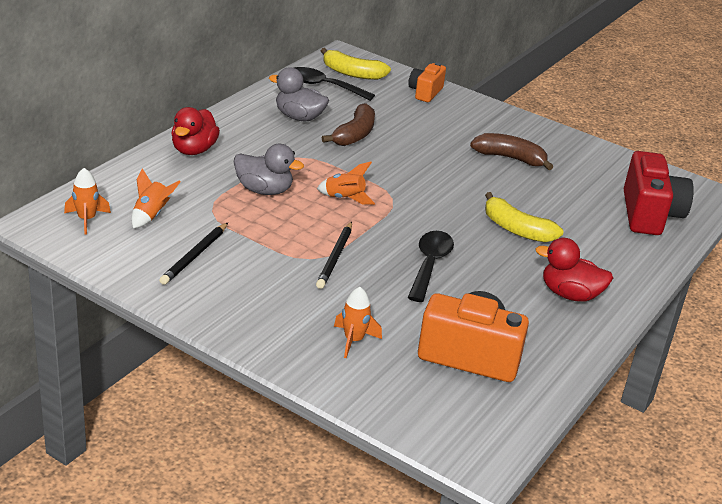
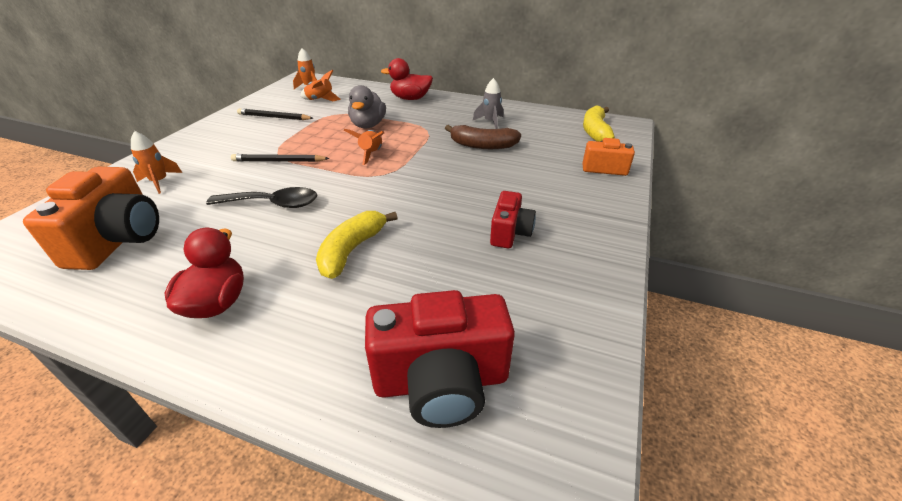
camera: 80 degrees right, 5 degrees up
grey duck [269,67,329,121] -> grey rocket [473,78,503,129]
black spoon [295,67,375,101] -> none
brown banana [470,133,553,170] -> red camera [490,191,536,248]

